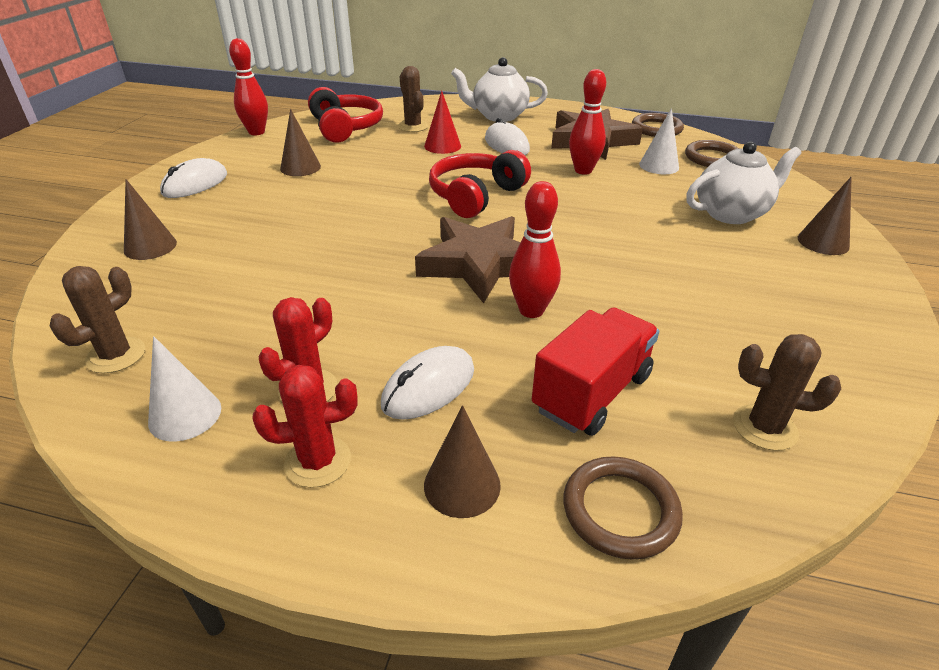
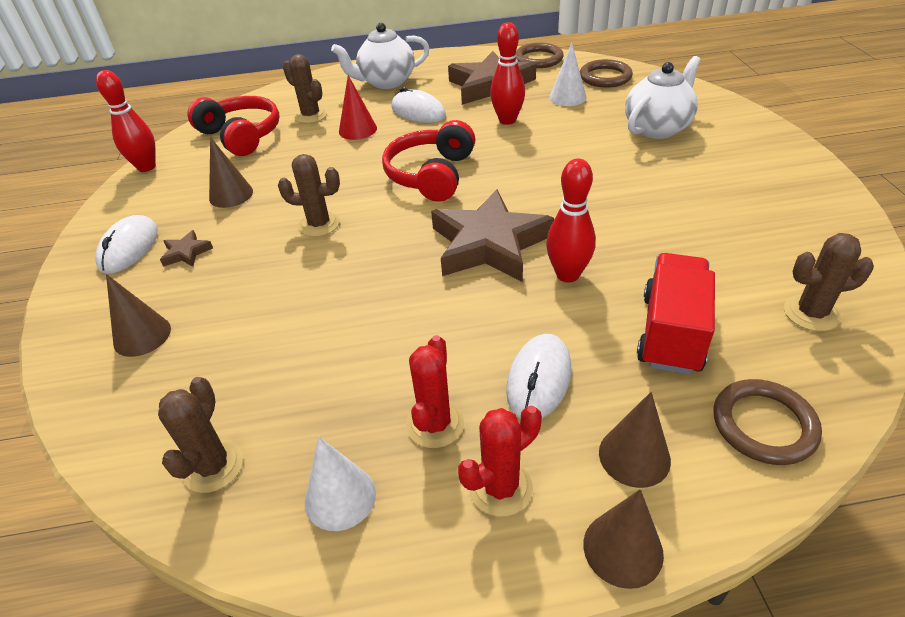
camera: 20 degrees left, 5 degrees up
brown cone [798,177,852,255] -> brown cone moved to [583,489,664,589]
none -> brown star [160,230,213,267]
none -> brown cactus [278,154,340,237]

